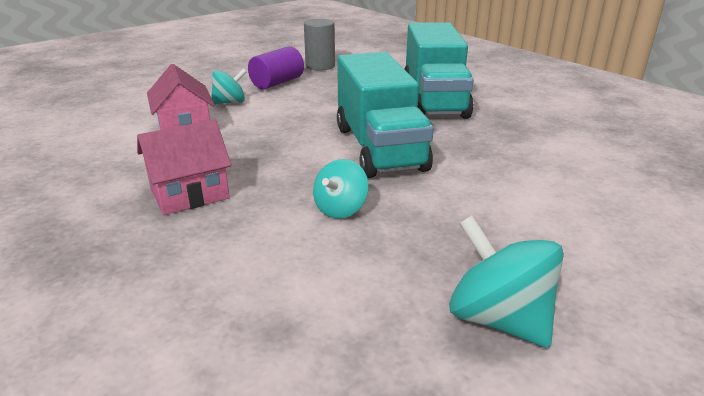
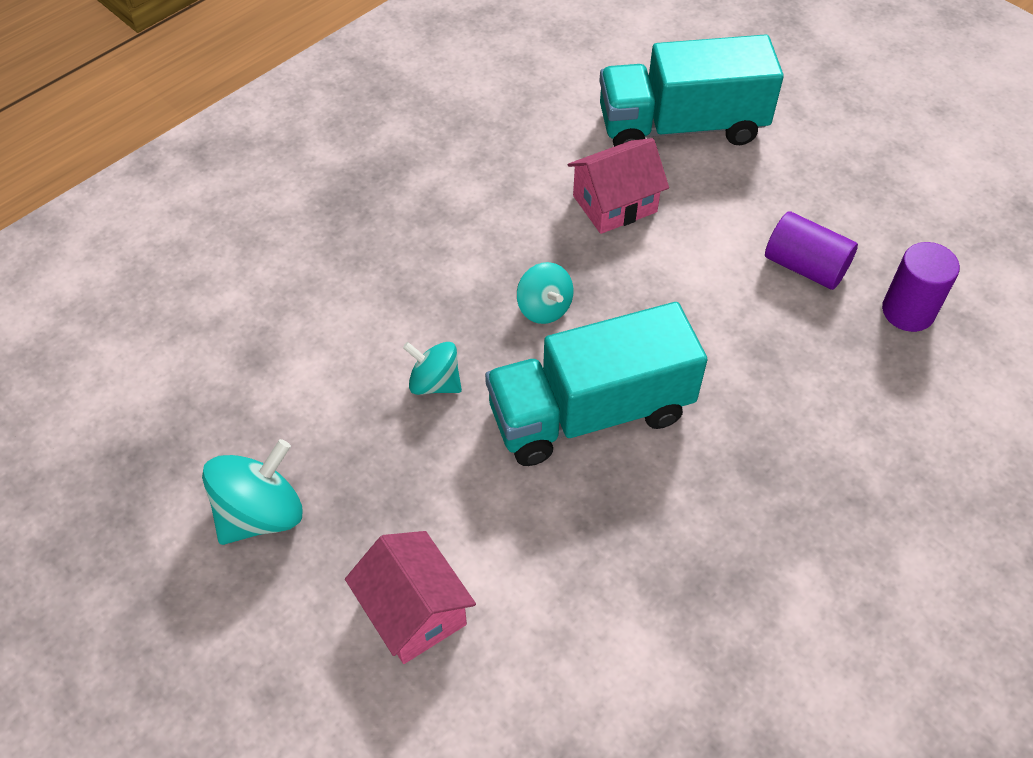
camera: 85 degrees right, 25 degrees up
pink house [137,119,232,215] -> pink house moved to [345,531,476,664]
turquoise spinning top [211,69,247,104] -> turquoise spinning top moved to [517,262,573,324]
grey cylinder [304,19,335,71] -> purple cylinder [882,242,960,332]
turquoise truck [405,22,474,119] -> turquoise truck moved to [599,34,784,147]

